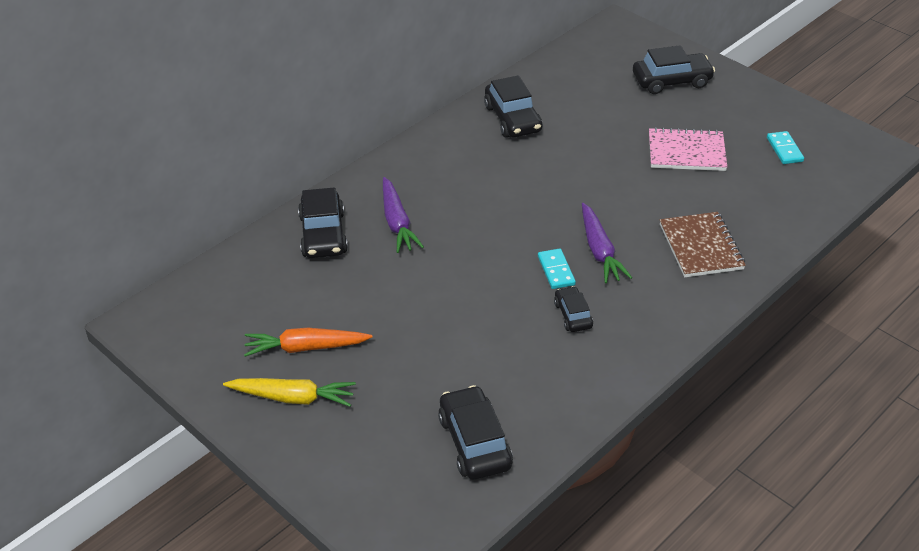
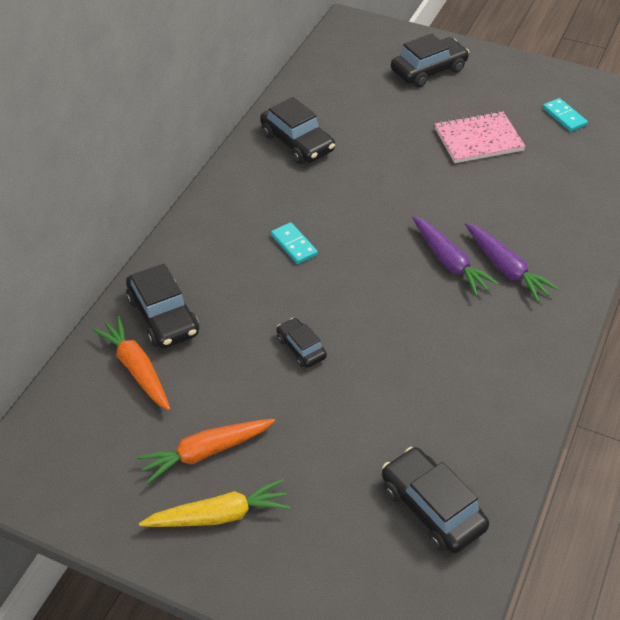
camera: 20 degrees left, 5 degrees up
purple carrot [383,177,424,253] -> purple carrot moved to [465,223,559,302]
turquoise domino [538,249,576,289] -> turquoise domino moved to [271,222,318,264]
black car [554,286,593,332] -> black car moved to [276,318,327,368]
brown notebook [660,212,746,277] -> none
none -> orange carrot [92,316,170,411]

